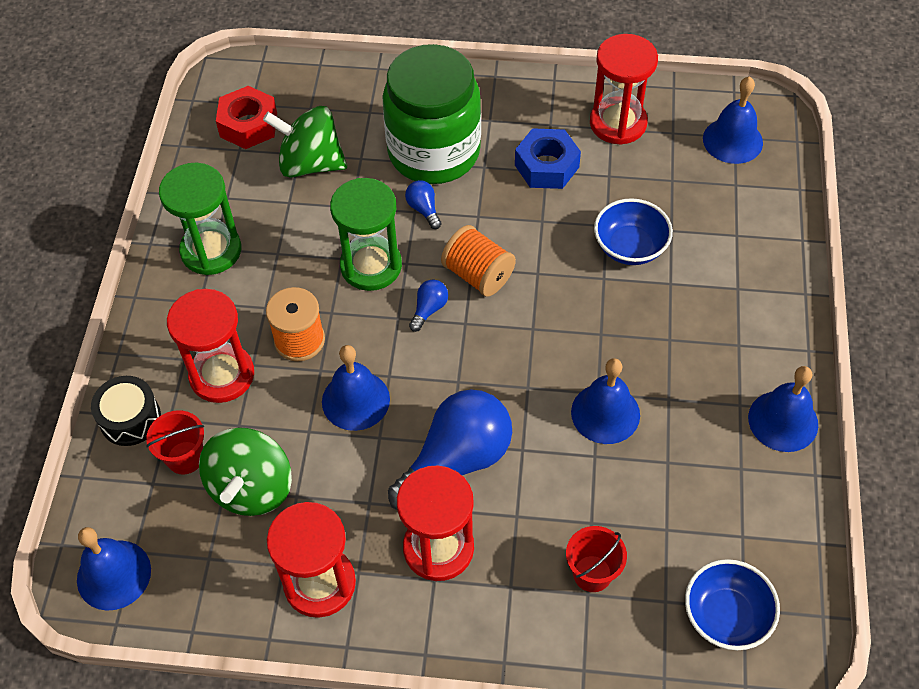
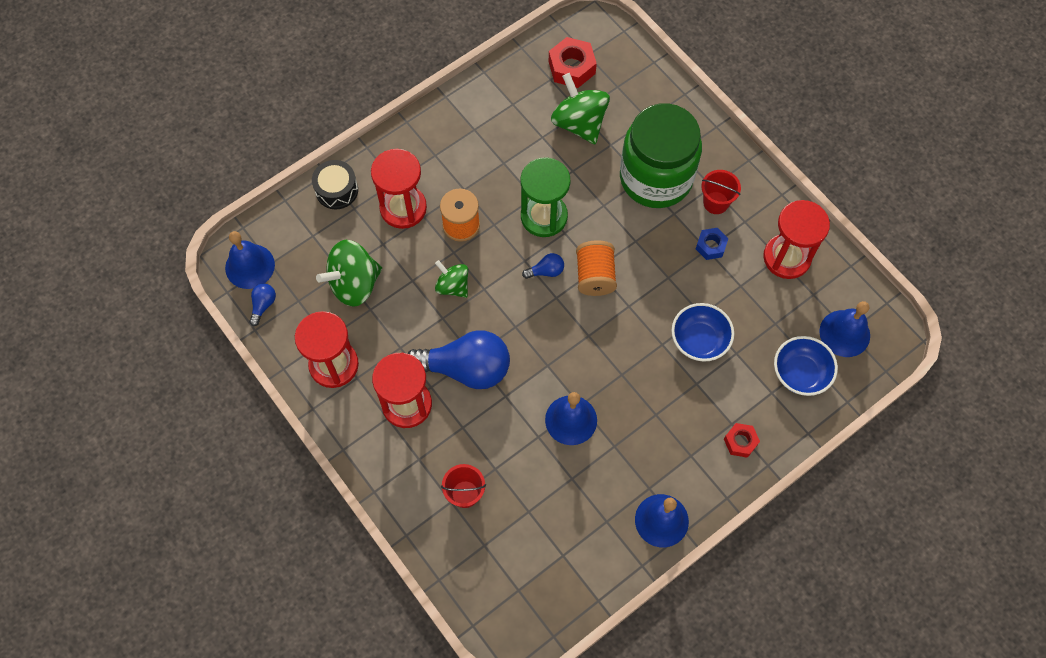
camera: 45 degrees right, 10 degrees up
red bucket [146,410,204,475] -> red bucket moved to [702,170,741,214]
green hourglass [159,163,241,275] -> none
blue bell [322,345,390,431] -> green spinning top [435,260,468,298]
blue light bulb [405,180,442,229] -> blue light bulb moved to [249,283,276,326]
blue nut [515,128,581,189] -> blue nut [696,228,728,260], size x0.61
blue bowl [685,559,780,650] -> blue bowl moved to [774,336,838,396]
none -> red nut [724,423,760,458]

